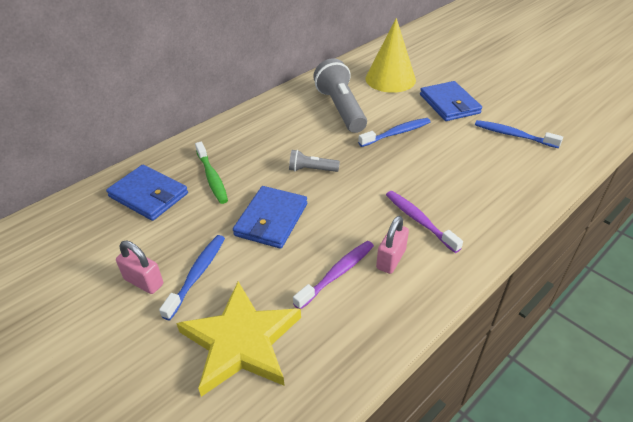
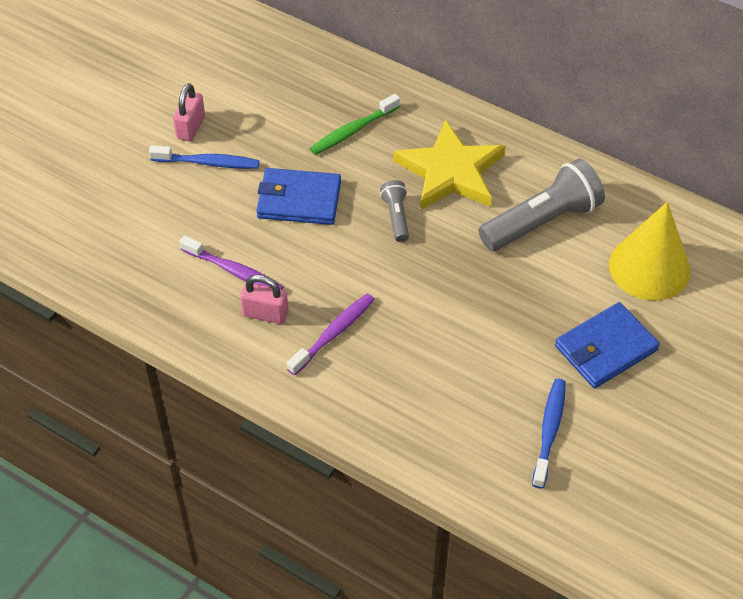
camera: 75 degrees right, 10 degrees up
blue wallet [106,165,188,221] -> none
yellow star [176,282,301,397] -> yellow star moved to [393,119,505,210]
blue toothbrush [358,118,431,147] -> none

